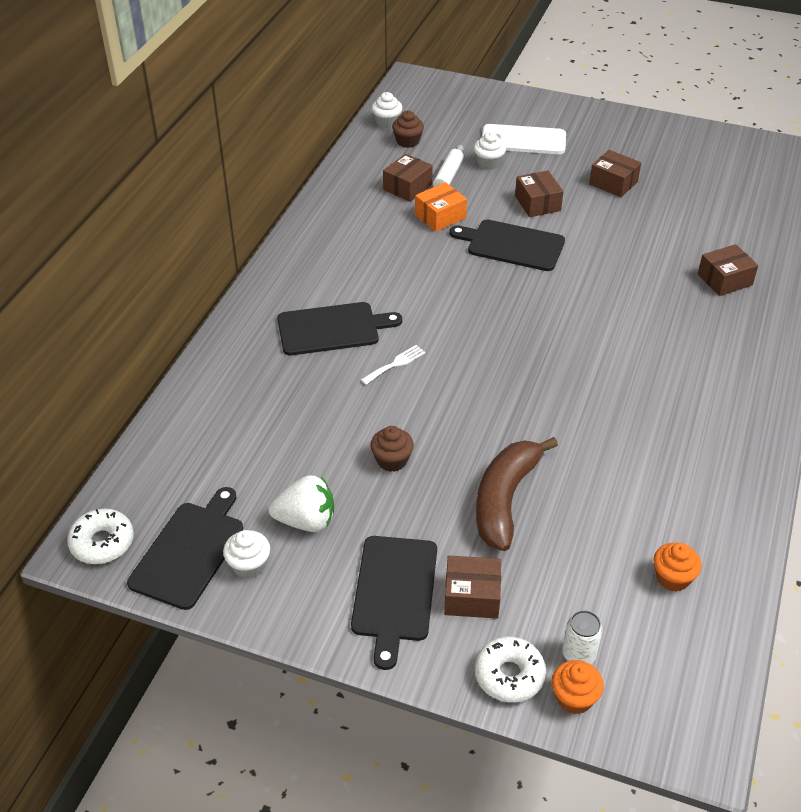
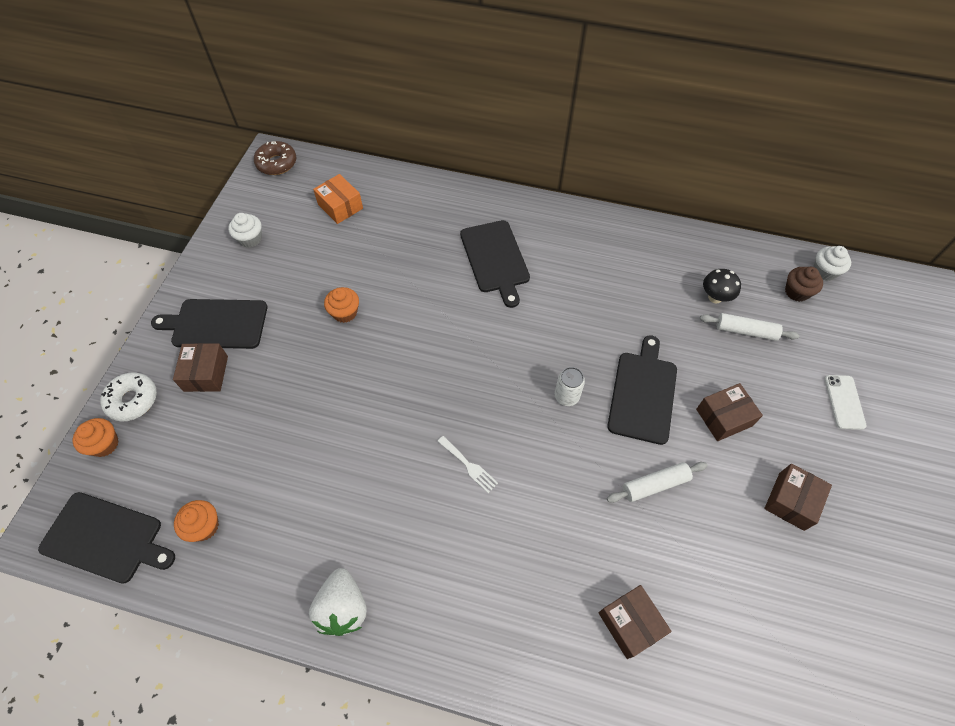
camera: 85 degrees right, 15 degrees up
white donut [67,509,134,564] -> brown donut [254,141,296,175]
black cutting board [127,487,243,610] -> black cutting board moved to [38,492,175,584]
white strawberry [269,475,334,532] -> white strawberry moved to [309,568,367,636]
white fork [361,345,425,385] -> white fork moved to [437,436,498,493]
brown cupcake [370,426,414,472] -> orange cupcake [324,287,359,323]
brown box [383,154,433,202] -> black mushroom [703,269,741,303]
orange box [415,182,467,232] -> orange box moved to [313,174,363,224]
white cupcake [474,132,506,170] -> none
brown banana [476,437,558,551] -> none
white phone [482,124,566,154] -> white phone [824,375,867,430], size x0.60
white can [562,610,603,664] -> white can moved to [555,367,585,406]
none -> white rolling pin [607,462,707,503]

